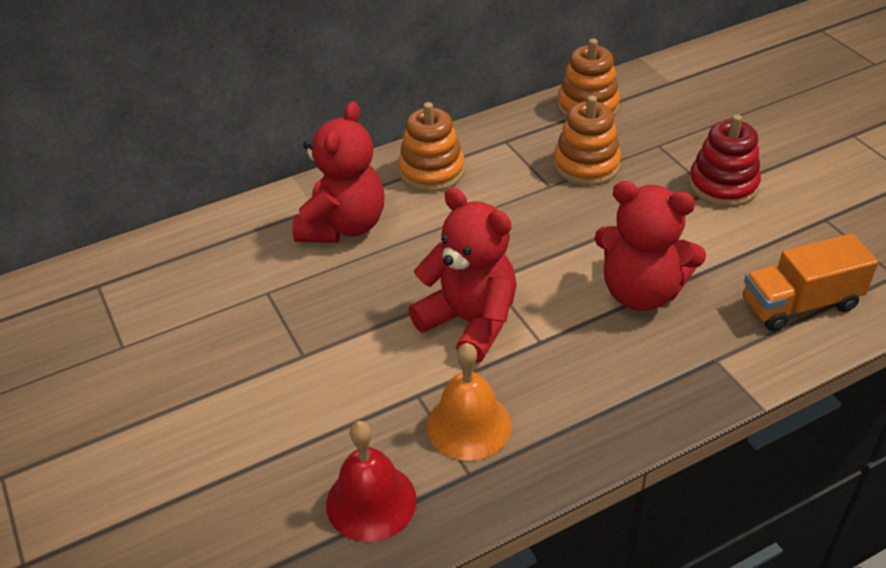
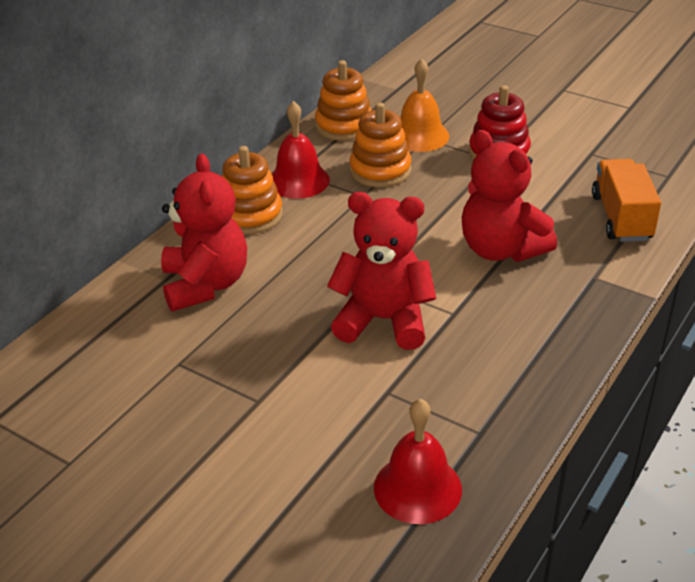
camera: 30 degrees left, 5 degrees down
orange bell [426,343,512,461] -> orange bell moved to [401,58,449,152]
red teddy bear [594,181,706,311] -> red teddy bear turned 60 degrees clockwise [462,130,557,262]
orange truck [743,233,878,331] -> orange truck turned 135 degrees clockwise [592,159,661,242]
none -> red bell [272,101,330,199]

